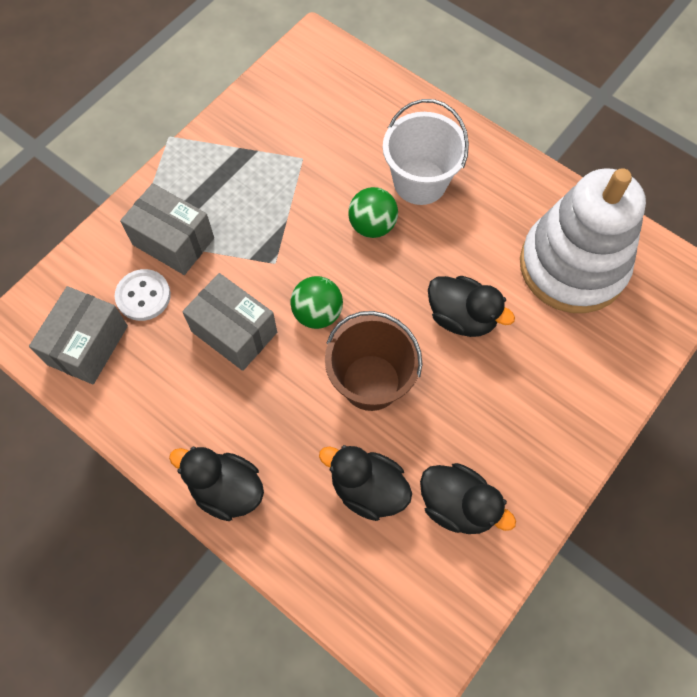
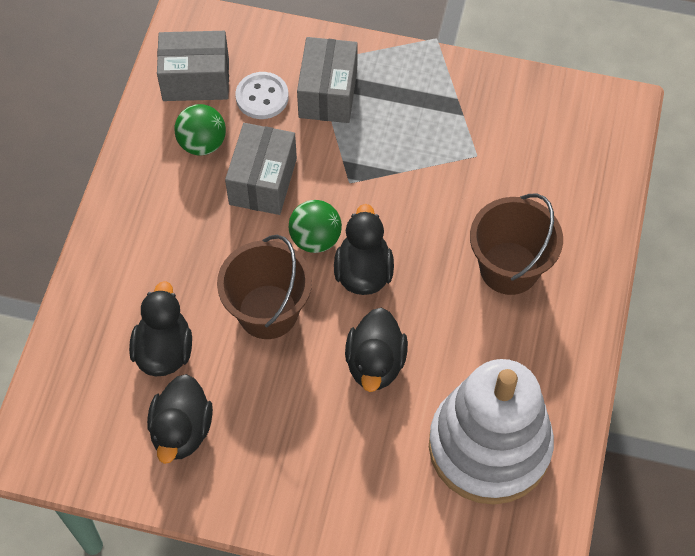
camera: 65 degrees right, 5 degrees down
black duck [169,447,264,521] -> black duck moved to [334,204,394,295]
green ball [348,187,398,238] -> green ball moved to [174,104,226,155]
white bucket [383,99,469,205] -> brown bucket [470,194,563,295]

